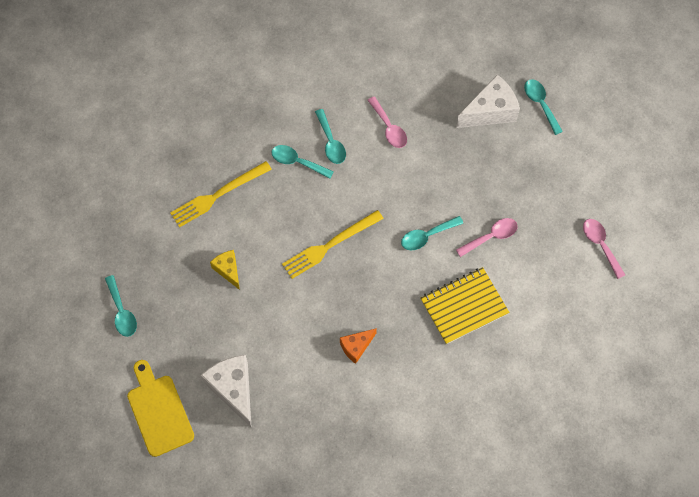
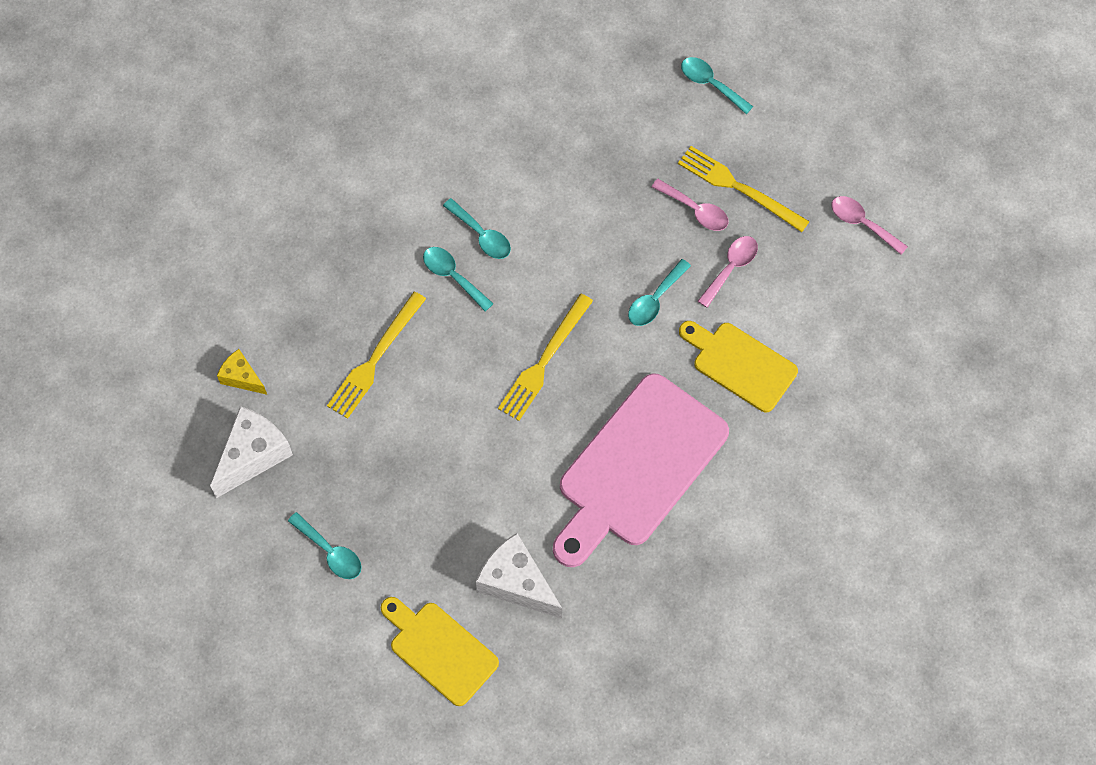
camera: 25 degrees left, 0 degrees up
yellow cheese [210,250,240,290] -> yellow cheese moved to [217,349,267,395]
turquoise spoon [271,145,334,179] -> turquoise spoon turned 45 degrees clockwise [423,247,493,311]
orange cheese [340,328,377,364] -> pink cutting board [553,373,729,567]
pink spoon [367,96,407,148] -> pink spoon moved to [652,179,729,231]
yellow notebook [420,267,509,344] -> yellow cutting board [679,321,798,412]
white cheese [456,74,520,128] -> white cheese moved to [210,406,293,498]
none -> yellow fork [678,146,810,232]

